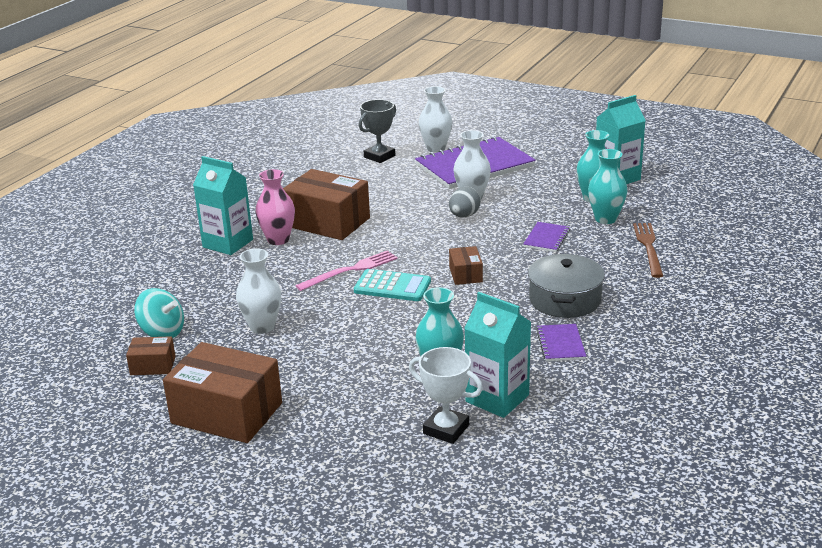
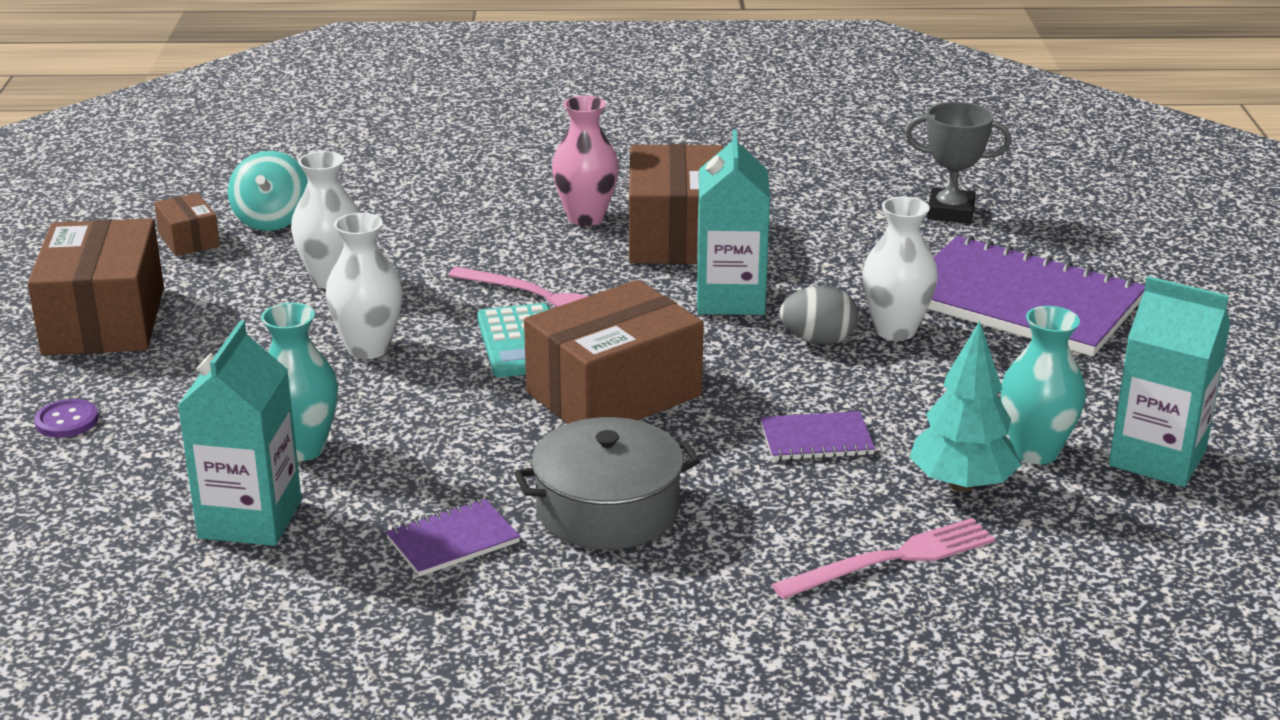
camera: 60 degrees right, 0 degrees up
turquoise carton [193,156,253,255] -> turquoise carton moved to [697,130,770,315]
white trophy [409,347,483,444] -> none
white vase [419,86,452,153] -> white vase moved to [325,213,403,359]
brown box [449,246,483,285] -> brown box [524,280,704,424], size x2.09
turquoise vase [588,149,628,224] -> turquoise tree [909,321,1021,492]
brown fork [633,223,663,278] -> pink fork [772,518,996,599]
none -> purple button [34,399,99,438]

